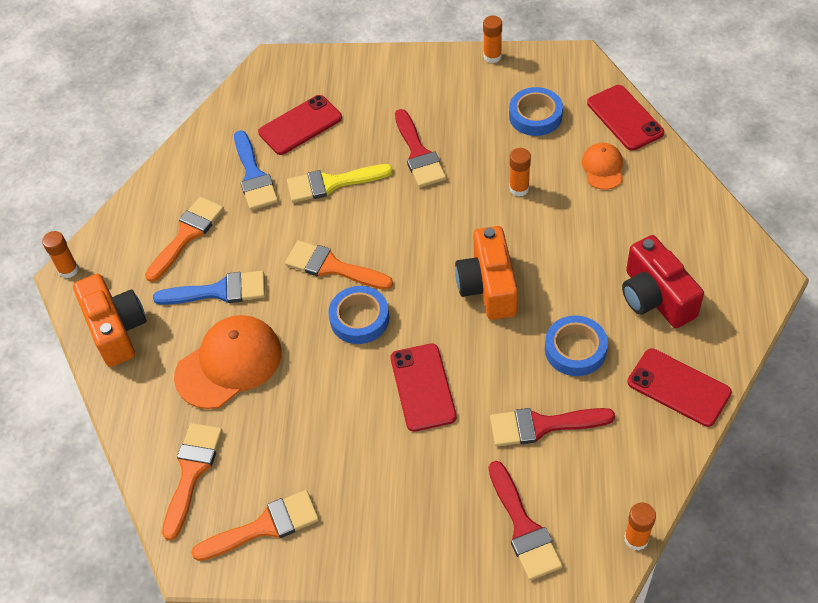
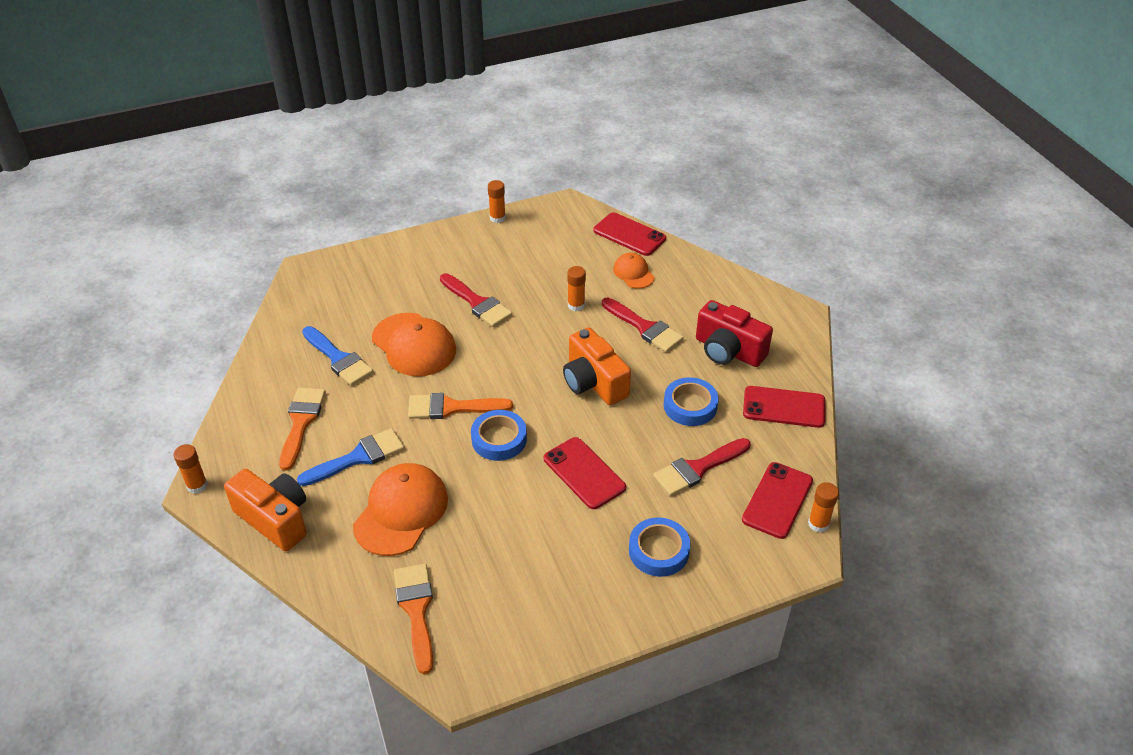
camera: 30 degrees left, 10 degrees down
orange brush [191,490,319,561] -> none
red phone [258,95,342,155] -> red phone moved to [742,462,813,539]
yellow brush [287,164,393,203] -> orange cap [372,313,456,376]
red brush [489,461,563,580] -> red brush moved to [602,298,684,352]
blue tape [509,87,563,136] -> blue tape moved to [629,517,690,577]

